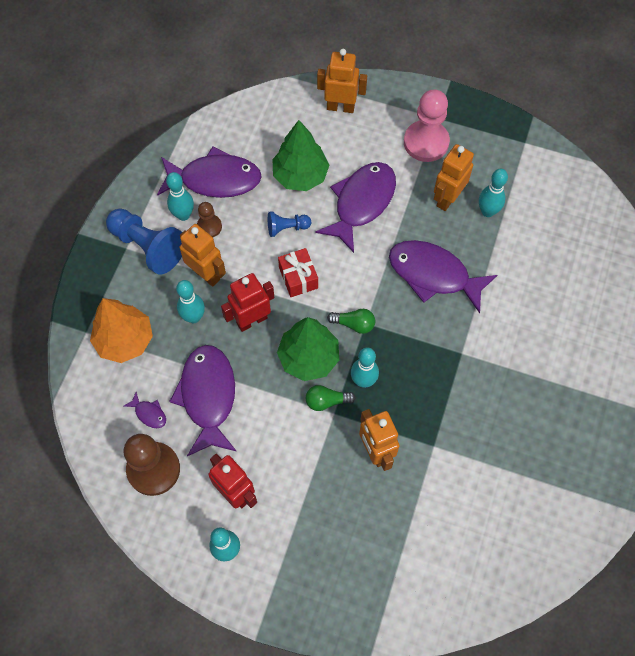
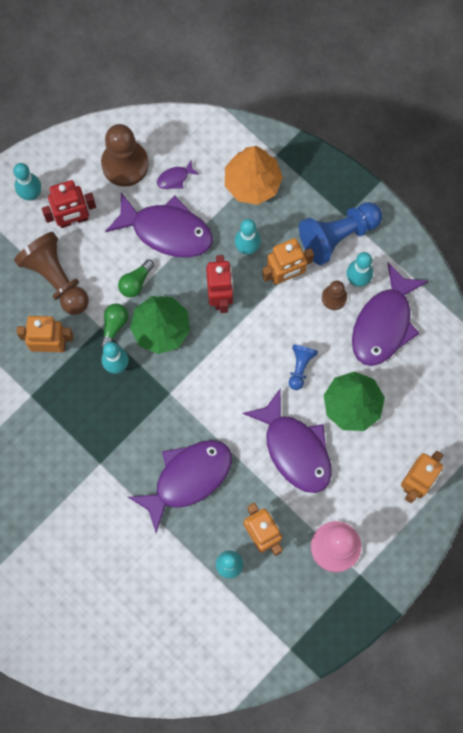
camera: 115 degrees right, 10 degrees up
red gift [278,248,318,297] -> none
green light bulb [327,309,375,334] -> green light bulb moved to [118,259,154,298]
none -> brown pawn [14,232,88,315]

